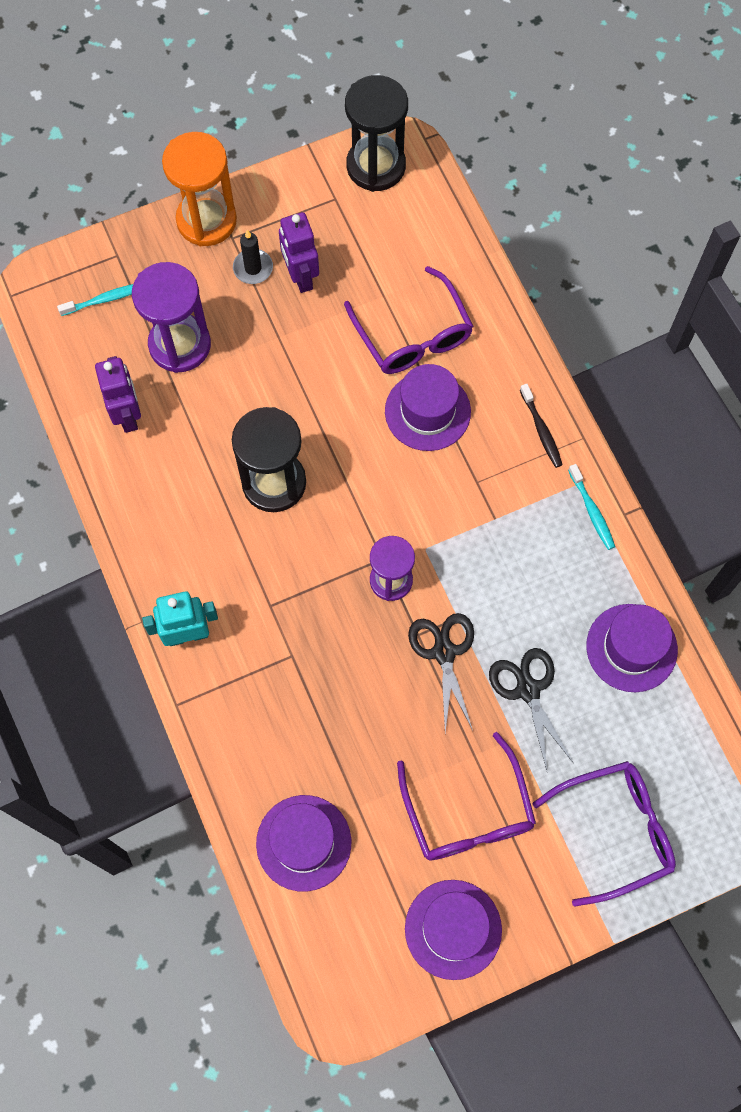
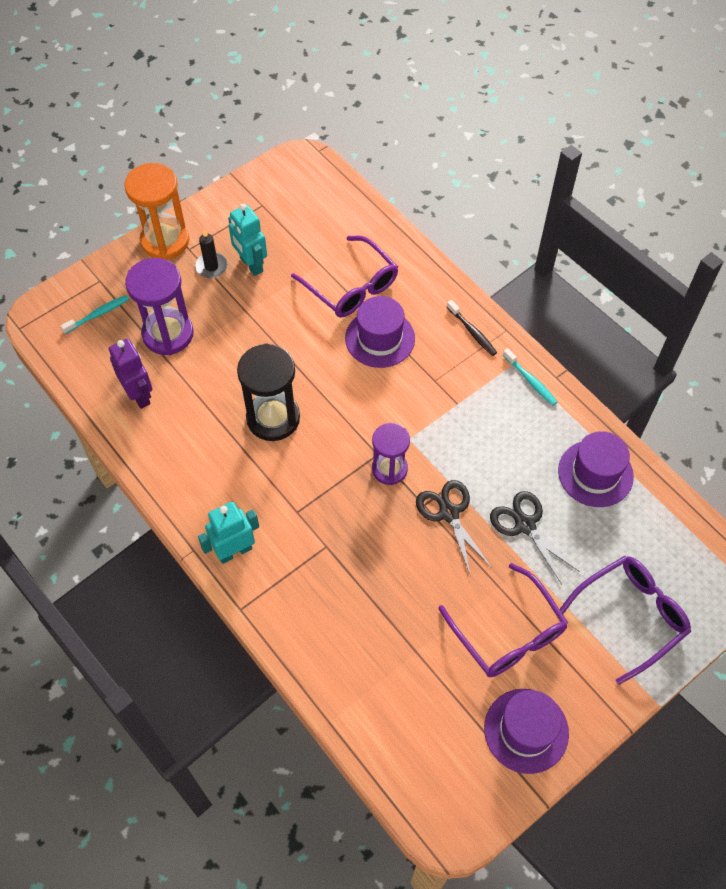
camera: 15 degrees left, 10 degrees down
purple hat [256,795,351,892] -> none
purple robot [279,212,319,293] -> turquoise robot [228,204,267,276]
black hourglass [345,75,408,192] -> none

